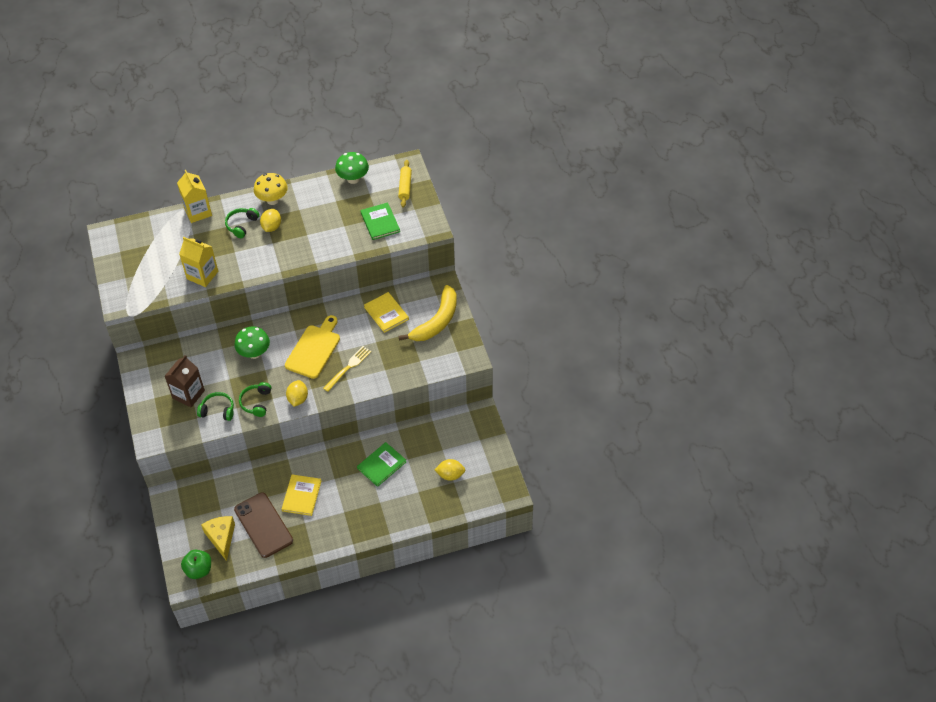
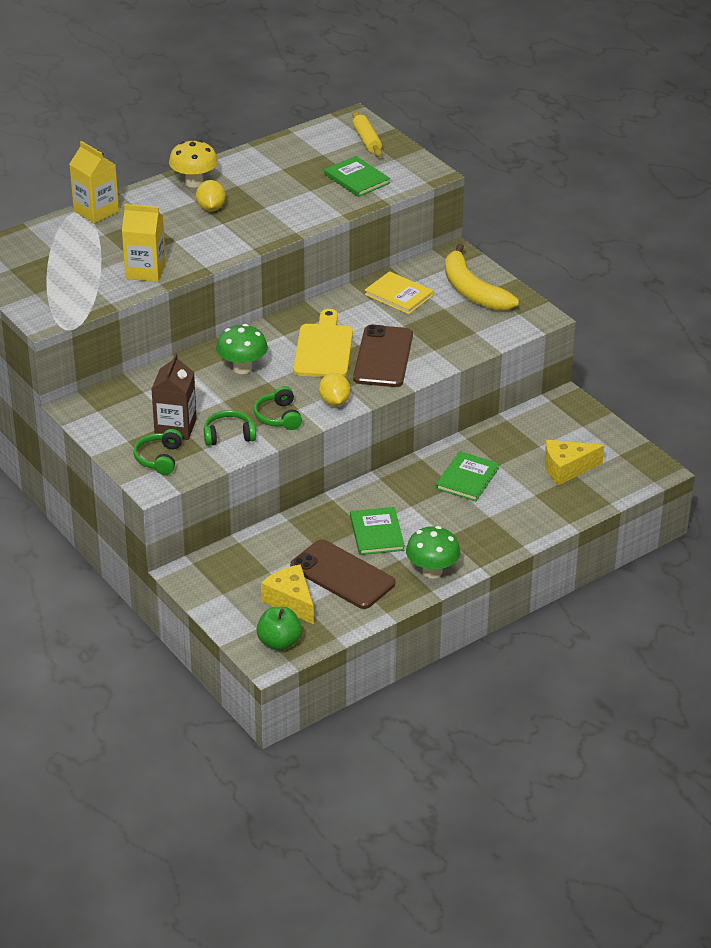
camera: 20 degrees left, 15 degrees down
green headphones [225,208,260,238] -> green headphones moved to [133,429,183,475]
yellow book [282,475,321,516] -> green book [350,507,405,555]
yellow fork [323,346,371,392] -> brown phone [353,325,413,387]
green mushroom [335,152,369,184] -> green mushroom moved to [406,526,461,578]
yellow banana [399,285,457,341] -> yellow banana turned 135 degrees clockwise [445,243,519,310]
yellow lemon [434,459,465,481] -> yellow cheese [545,440,604,485]

